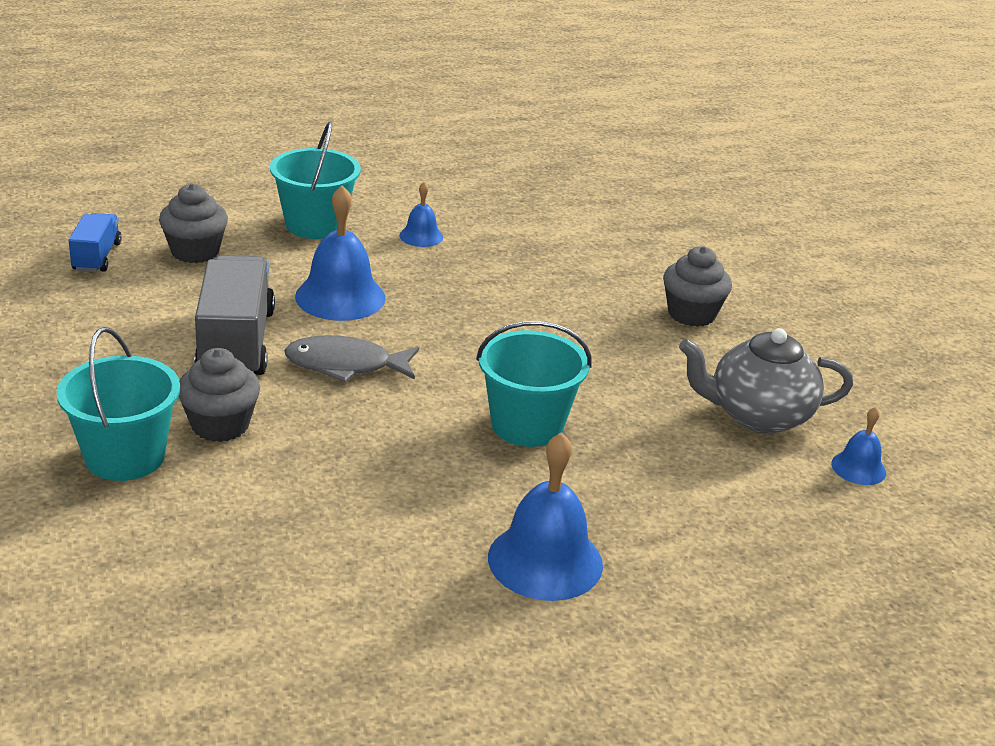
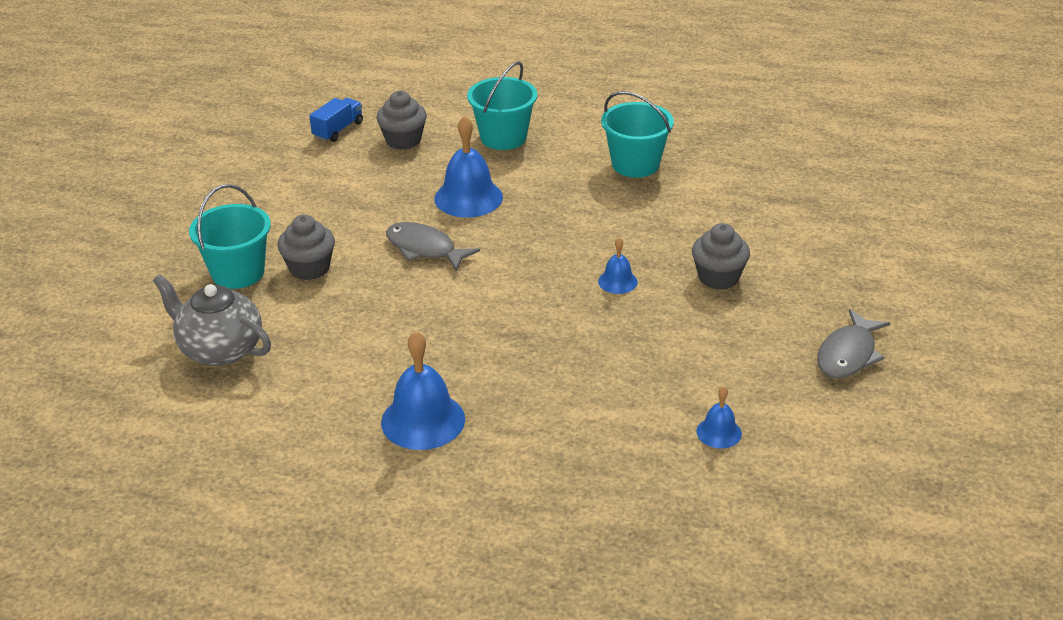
camera: 35 degrees right, 5 degrees up
grey truck [194,255,275,375] -> none
blue bell [400,182,443,247] -> blue bell moved to [598,237,638,294]
turquoise bucket [476,321,591,447] -> turquoise bucket moved to [601,91,674,178]
grey teapot [679,328,853,433] -> grey teapot moved to [153,274,271,366]
none -> grey fish [817,309,890,378]

